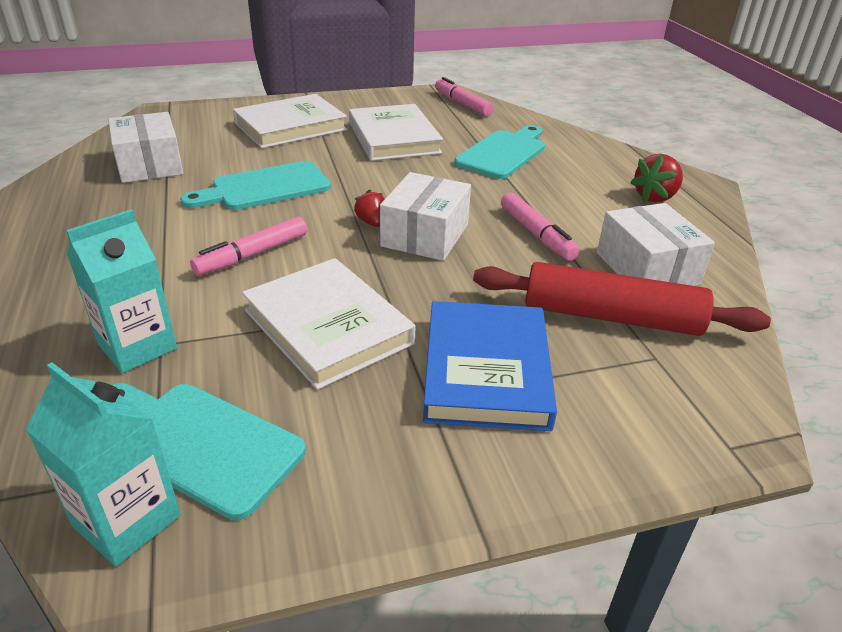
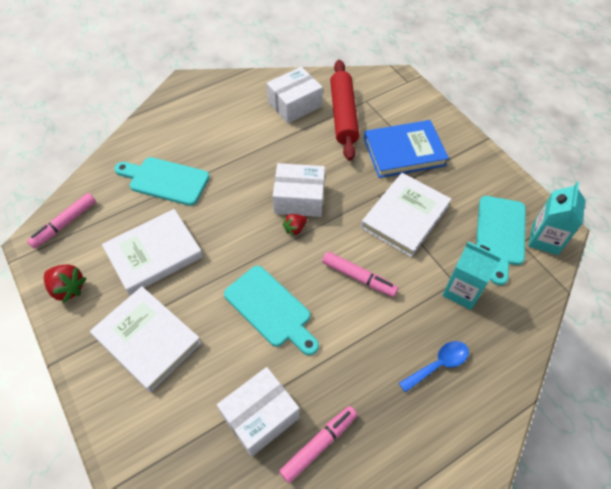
camera: 105 degrees left, 20 degrees up
pink marker [501,193,579,261] -> pink marker moved to [279,406,357,483]
red strawberry [630,154,683,202] -> red strawberry moved to [44,264,86,303]
none -> blue spoon [399,341,469,393]

